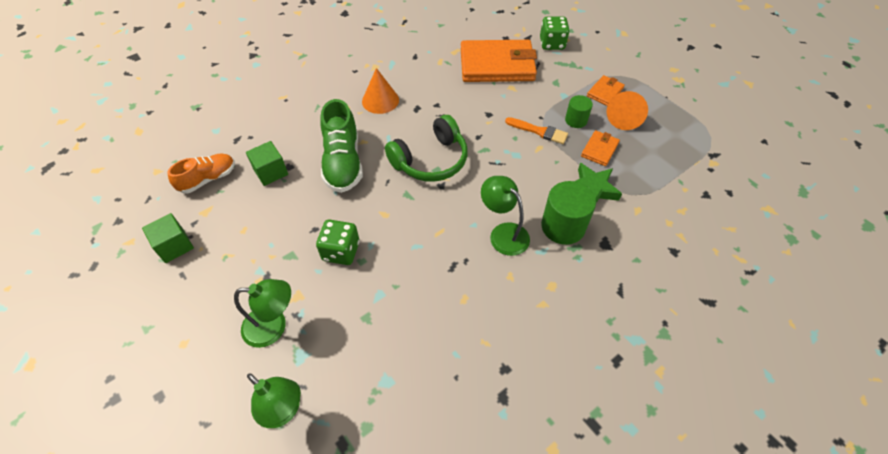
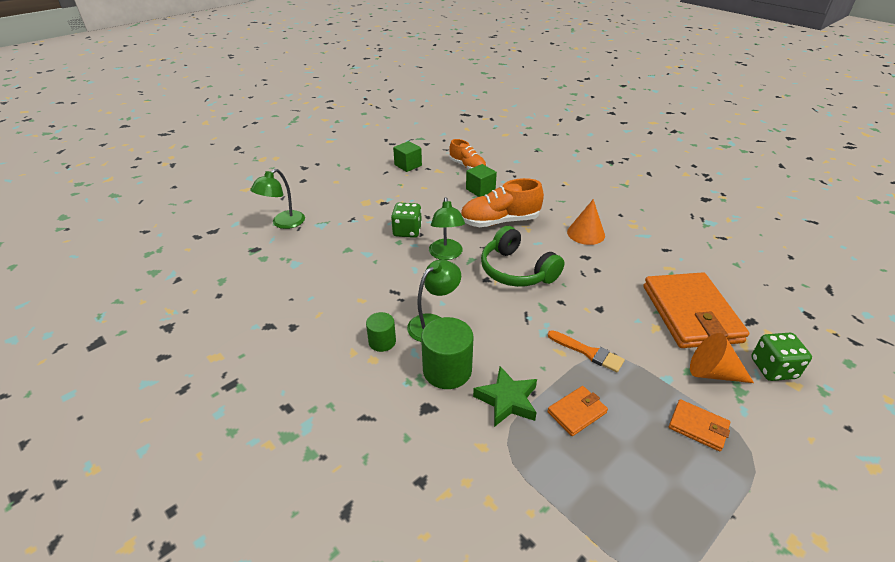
camera: 85 degrees right, 15 degrees down
green lamp [234,279,291,348] -> green lamp moved to [429,197,465,260]
green shoe [320,99,363,193] -> orange shoe [461,178,544,227]
orange brush [505,117,568,144] -> orange brush turned 75 degrees counterclockwise [548,330,625,372]
green cylinder [565,95,593,128] -> green cylinder moved to [366,312,396,352]
orange wallet [581,130,620,166] -> orange wallet turned 60 degrees counterclockwise [547,386,608,436]
orange cone [606,91,648,130] -> orange cone moved to [690,333,754,383]

